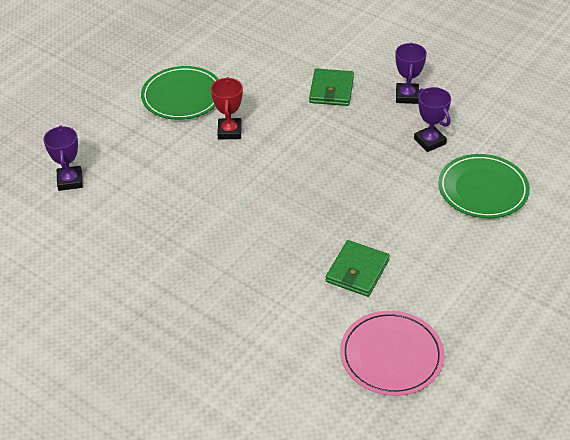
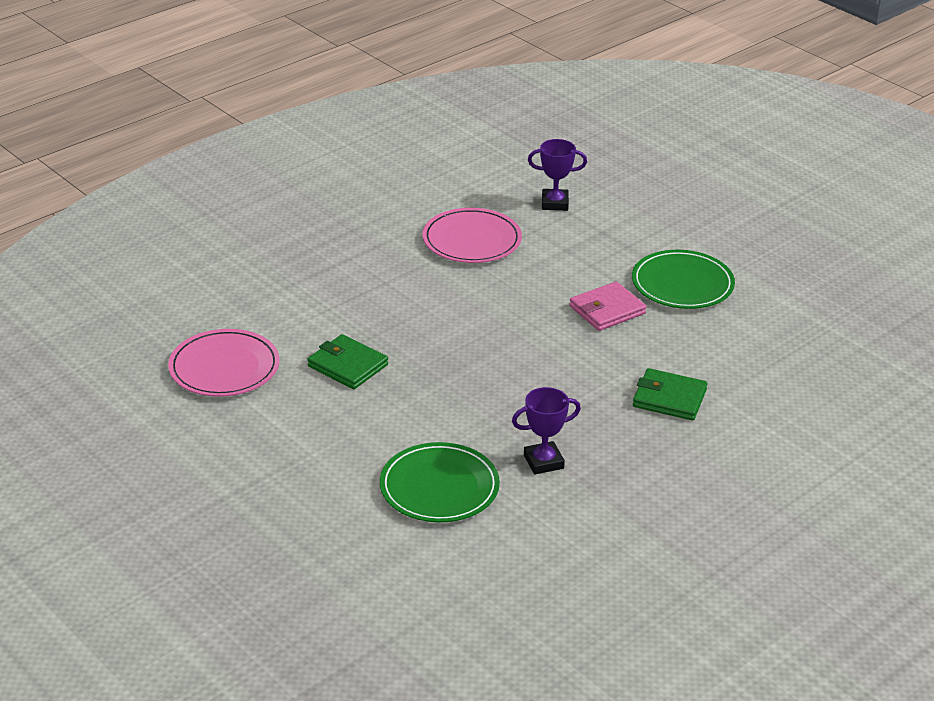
camera: 100 degrees right, 10 degrees down
red trophy [211,77,243,139] -> pink wallet [569,281,646,331]
purple trophy [395,43,427,104] -> none
none -> pink plate [423,208,522,263]

